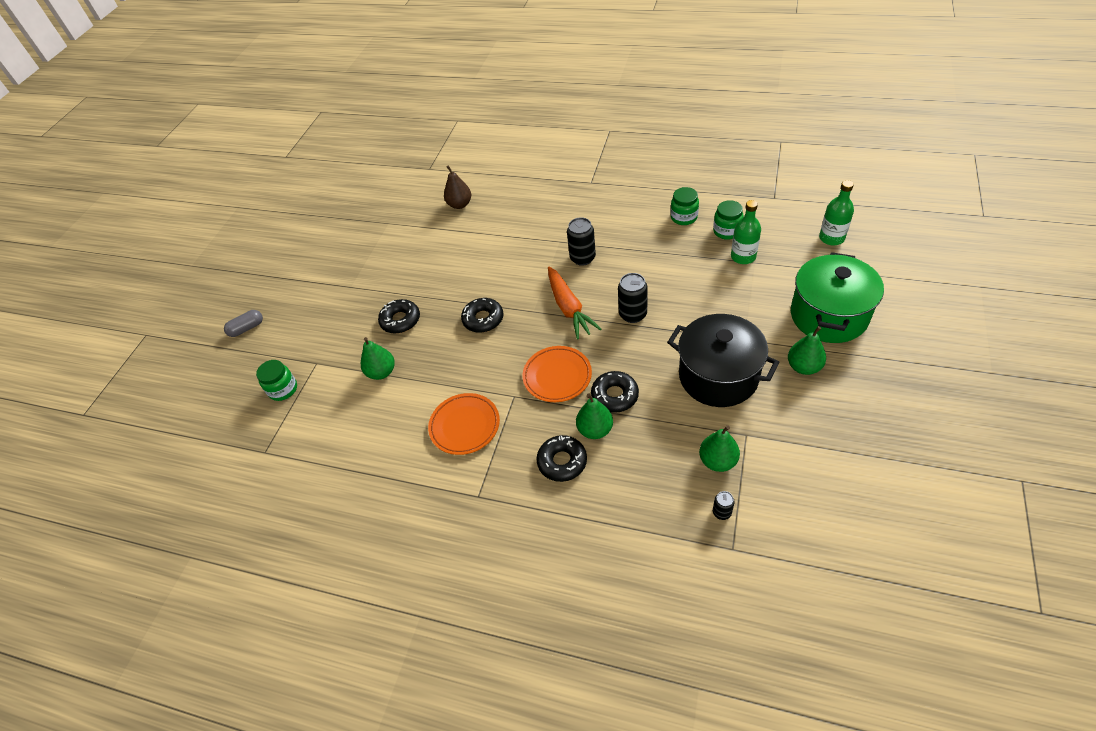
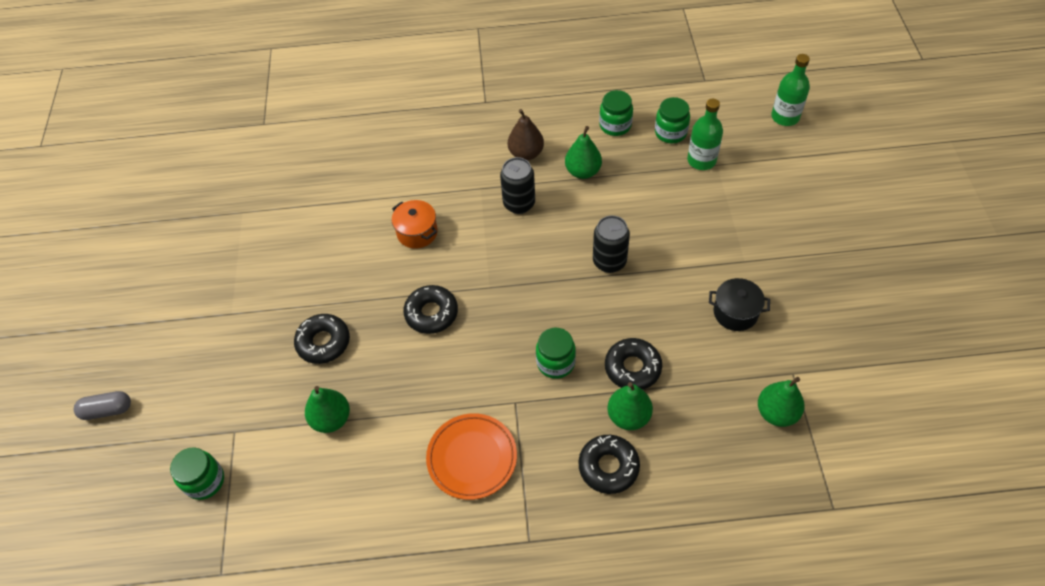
camera: 25 degrees left, 5 degrees up
grey capsule [224,310,263,337] -> grey capsule turned 45 degrees clockwise [74,391,131,420]
brown pear [444,165,471,209] -> brown pear moved to [508,109,544,160]
orange plate [522,346,592,402] -> green jar [536,328,576,379]
orange carrot [548,267,602,340] -> none
black pot [667,314,779,407] -> black pot [709,278,770,331], size x0.49
black can [713,491,735,520] -> none
green pear [788,326,826,375] -> green pear moved to [565,126,602,179]
green pot [791,252,884,343] -> none
none -> orange pot [392,200,438,249]

